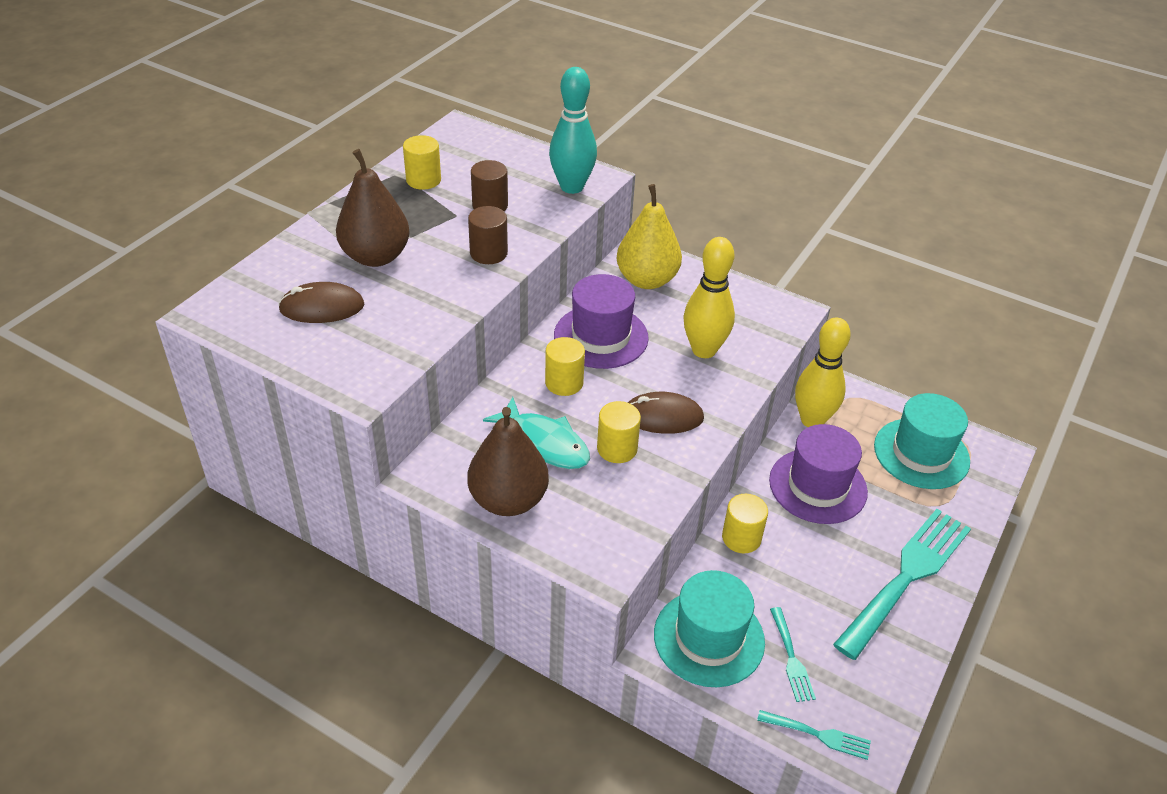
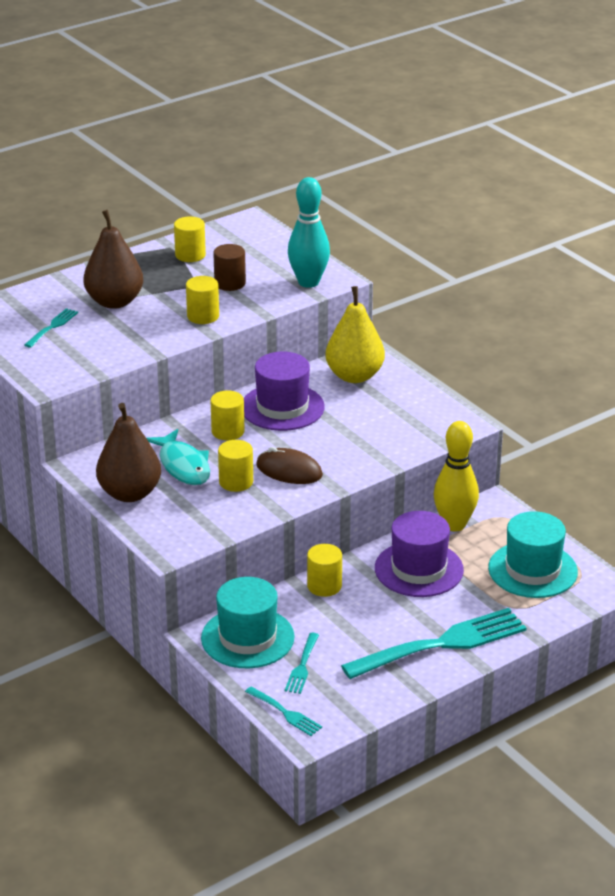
camera: 25 degrees right, 10 degrees down
brown mouse [278,282,364,323] -> turquoise fork [24,308,78,348]
brown cylinder [468,206,508,264] -> yellow cylinder [186,276,219,324]
yellow bowling pin [684,237,735,358] -> none

